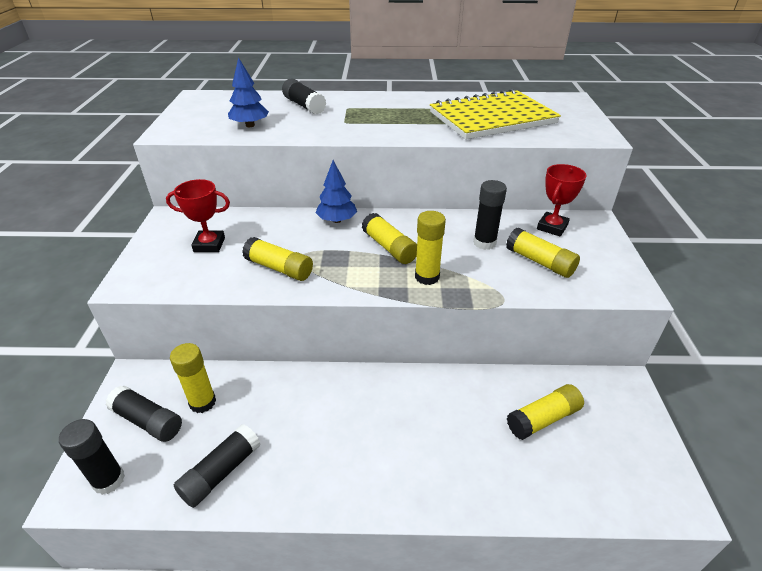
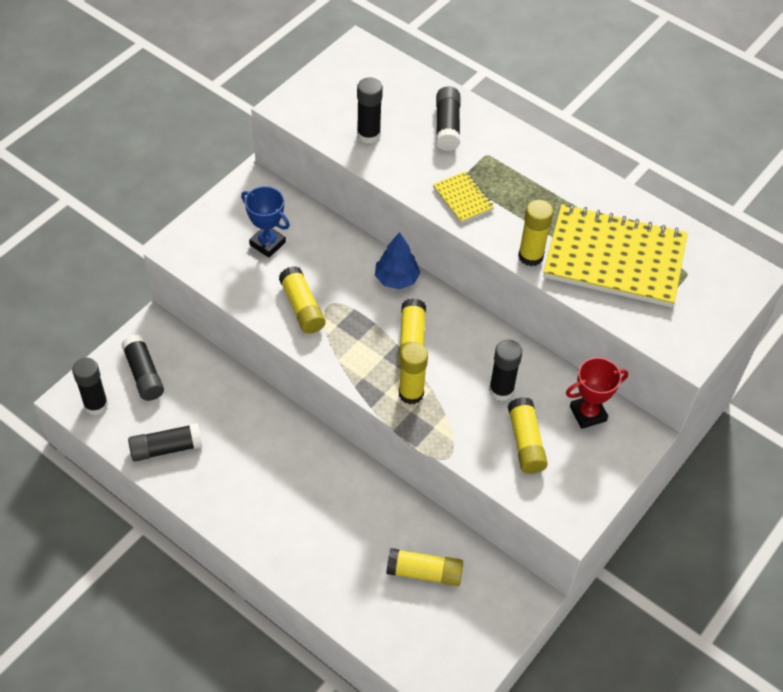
camera: 35 degrees right, 15 degrees up
red trophy [166,179,230,252] -> blue trophy [241,186,290,257]
yellow glue stick [170,343,216,413] -> yellow glue stick moved to [518,200,553,266]
blue tree [228,57,269,127] -> black glue stick [357,77,383,144]
none -> yellow notebook [433,171,494,223]

